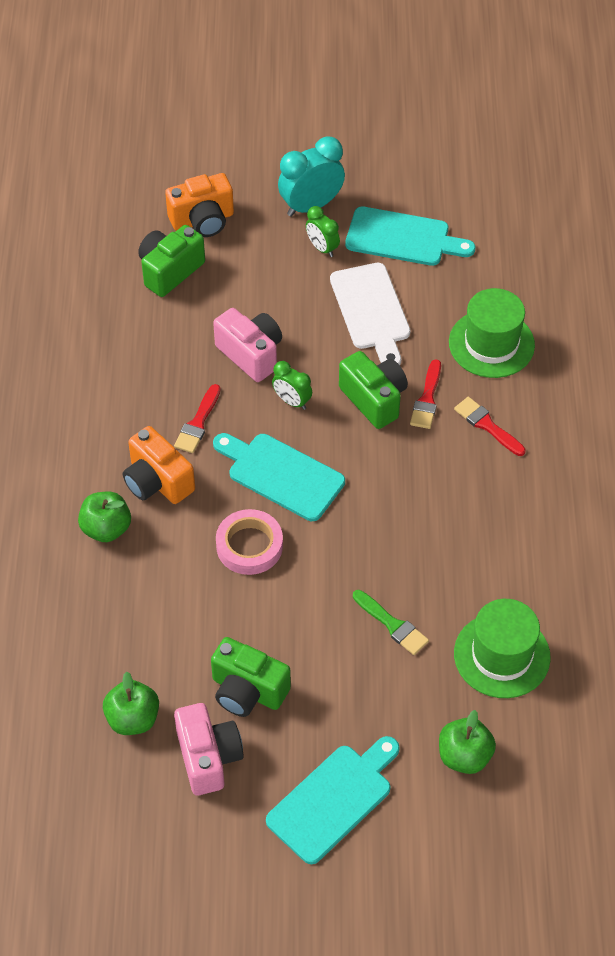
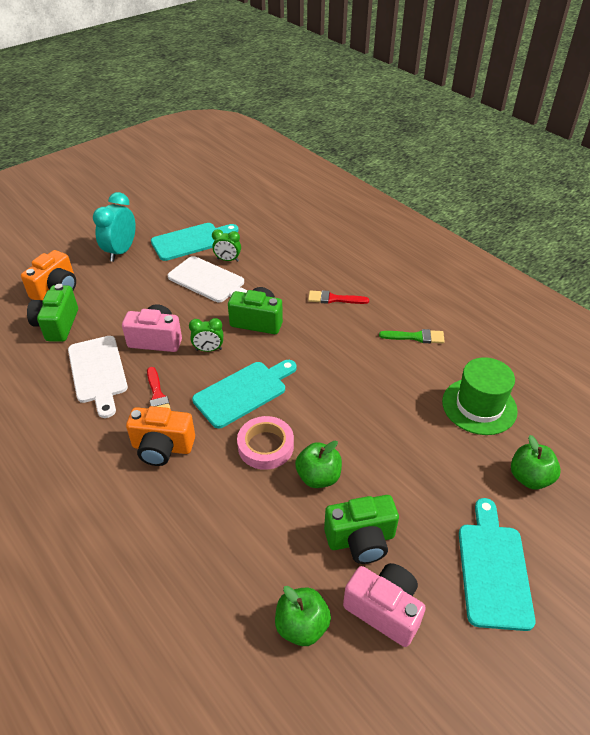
camera: 40 degrees left, 10 degrees down
green apple [78,491,131,542] -> green apple moved to [295,441,342,488]
turquoise cutting board [213,433,345,521] -> turquoise cutting board turned 150 degrees clockwise [192,360,297,428]
green clock [306,206,340,257] -> green clock moved to [212,229,241,262]
green brush [353,590,429,655] -> green brush moved to [379,329,445,343]
red brush [410,359,441,429] -> none
green hat [449,288,535,378] -> none
none -> white cutting board [68,336,128,418]

